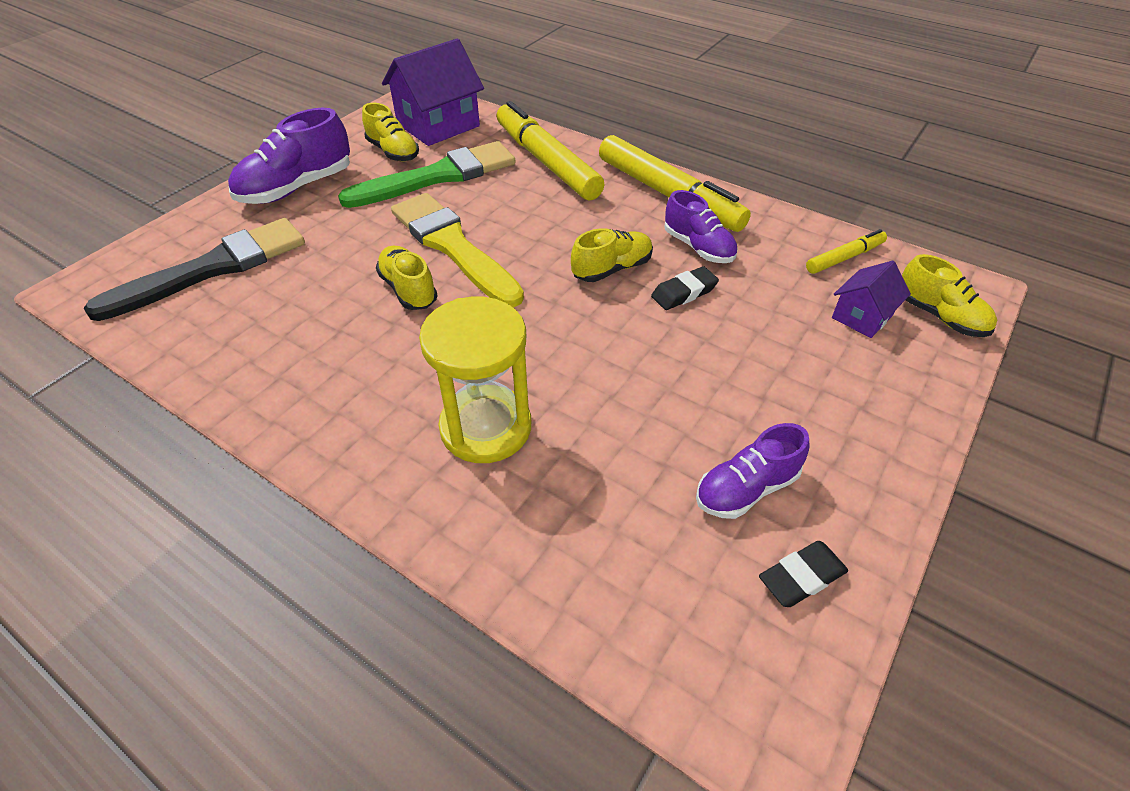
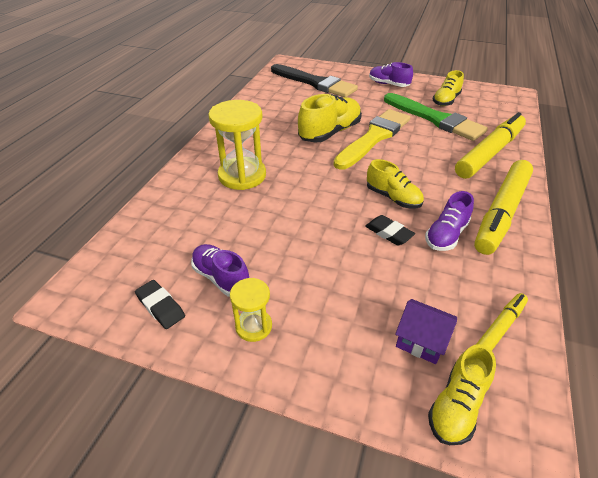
camera: 75 degrees right, 5 degrees down
purple shoe [228,108,350,204] -> purple shoe [369,62,413,87], size x0.64
yellow shoe [376,246,438,310] -> yellow shoe [298,94,362,143], size x1.55
purple house [382,38,484,146] -> none
yellow marker [806,229,887,274] -> yellow marker turned 90 degrees counterclockwise [476,293,528,351]
none -> yellow hourglass [230,278,272,342]

